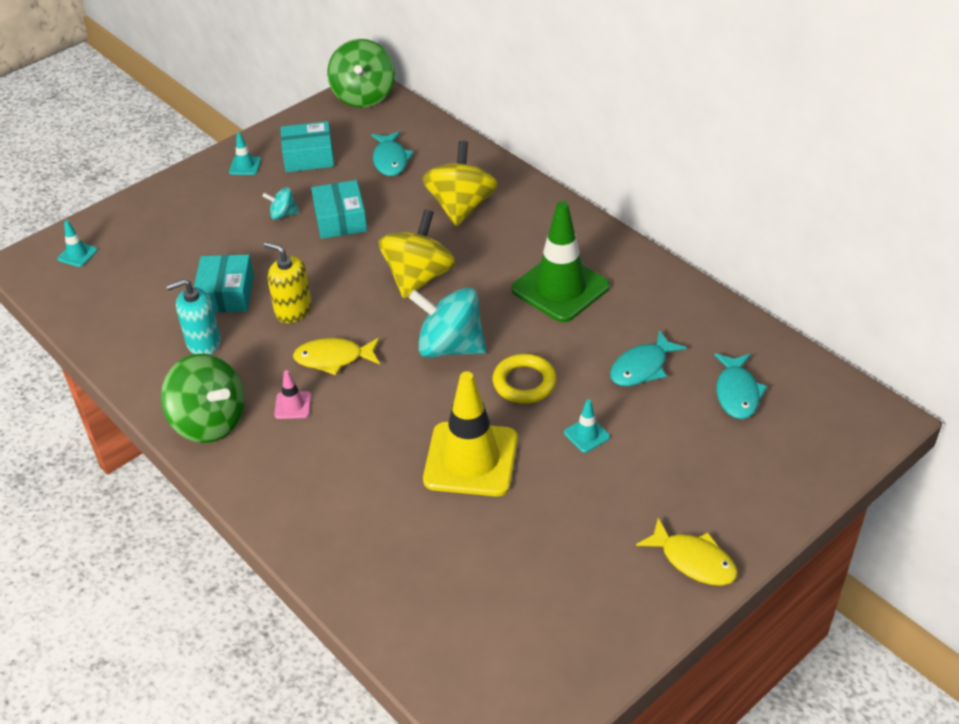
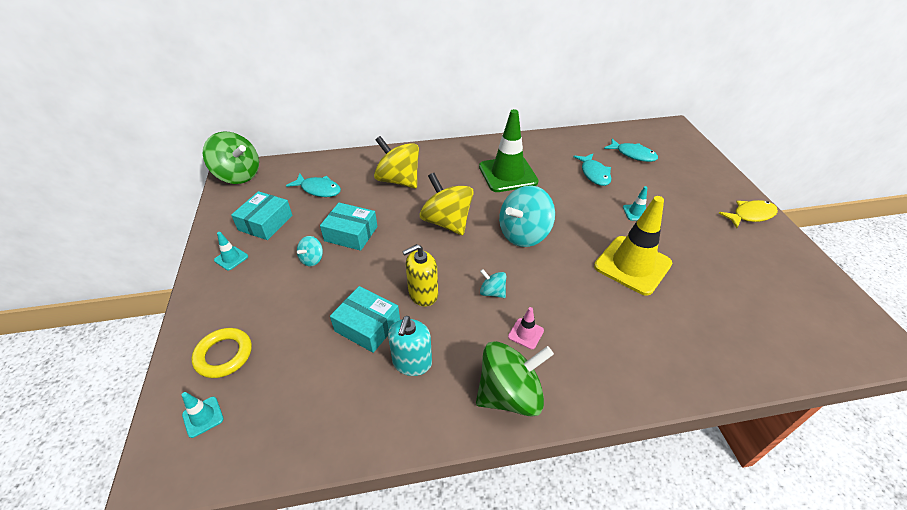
camera: 60 degrees left, 0 degrees up
yellow fish [293,338,380,375] -> turquoise spinning top [480,269,506,298]
yellow ring [493,354,557,404] -> yellow ring moved to [191,328,252,378]

